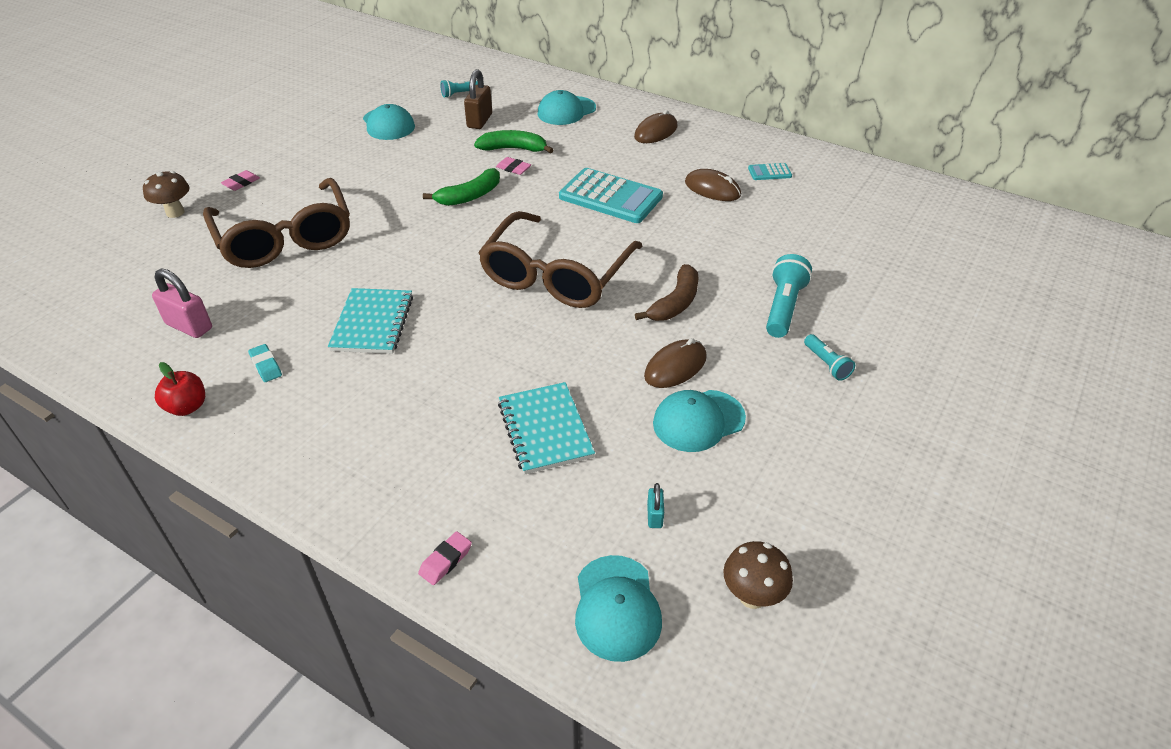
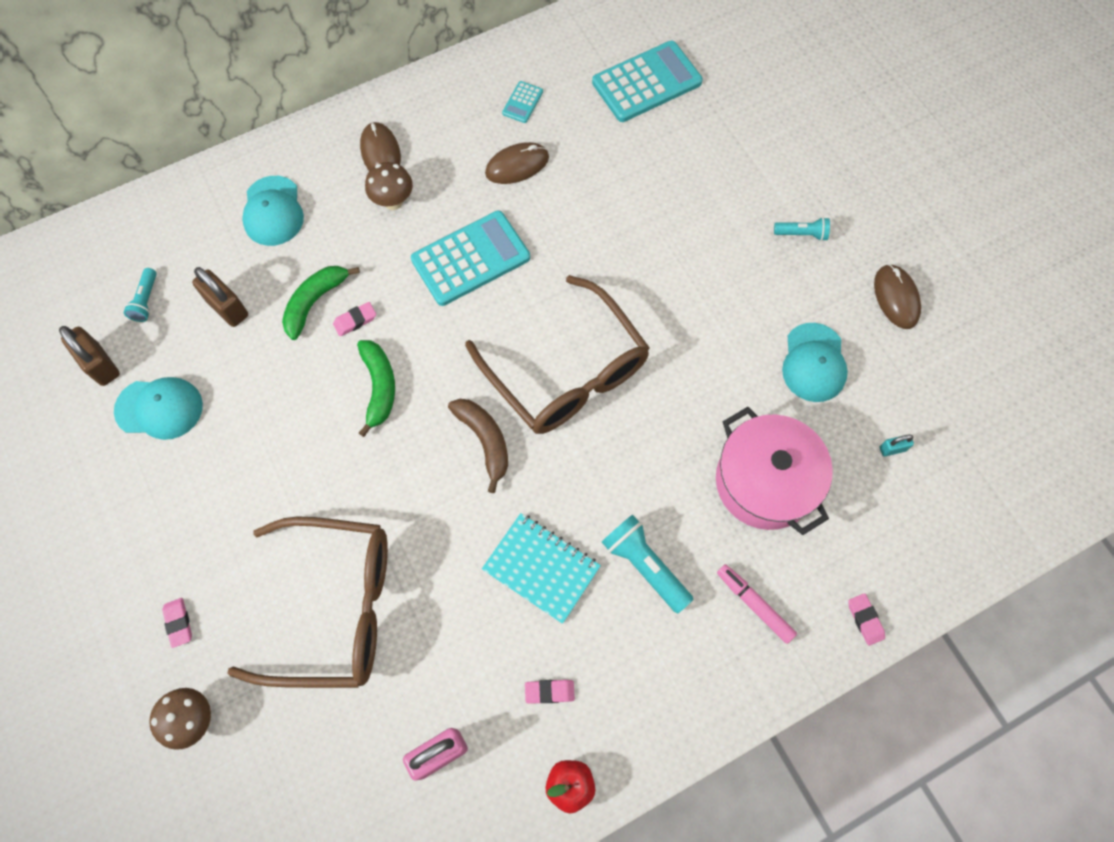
camera: 60 degrees left, 25 degrees up
turquoise eraser [248,344,282,382] -> pink eraser [525,680,575,704]
turquoise notebook [498,382,595,475] -> pink pot [716,407,833,535]
turquoise cap [575,555,662,662] -> none
brown banana [635,264,699,321] -> brown banana moved to [448,399,508,493]
brown mouse [644,338,707,388] -> brown mouse moved to [874,264,921,329]
turquoise padlock [647,483,664,528] -> turquoise padlock turned 45 degrees counterclockwise [880,434,914,456]
brown mushroom [723,541,793,609] -> brown mushroom moved to [365,162,413,210]
turquoise flashlight [766,254,812,338] -> turquoise flashlight moved to [602,515,693,613]
none -> brown padlock [59,326,120,386]
none -> turquoise calculator [592,41,703,122]
none -> pink marker [717,564,797,644]

